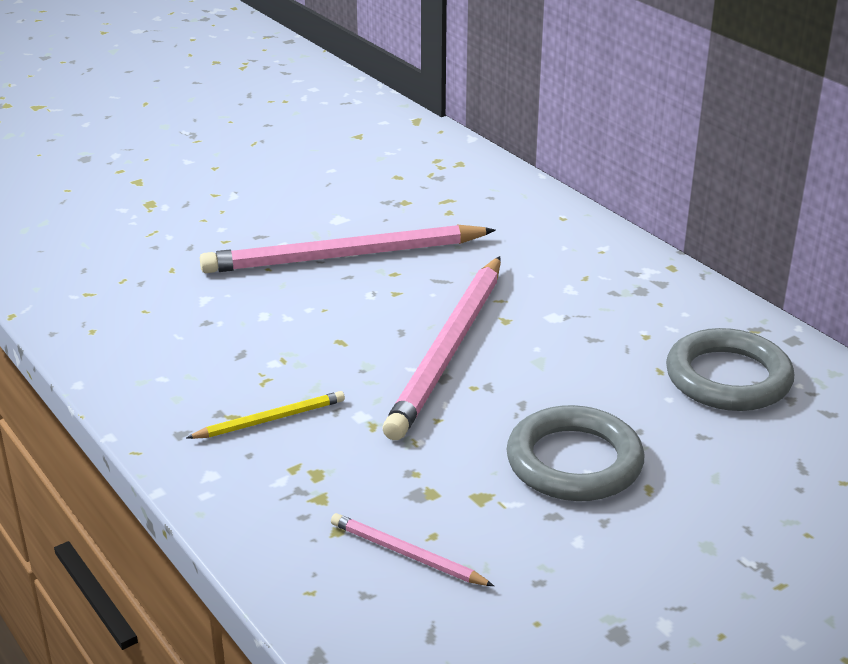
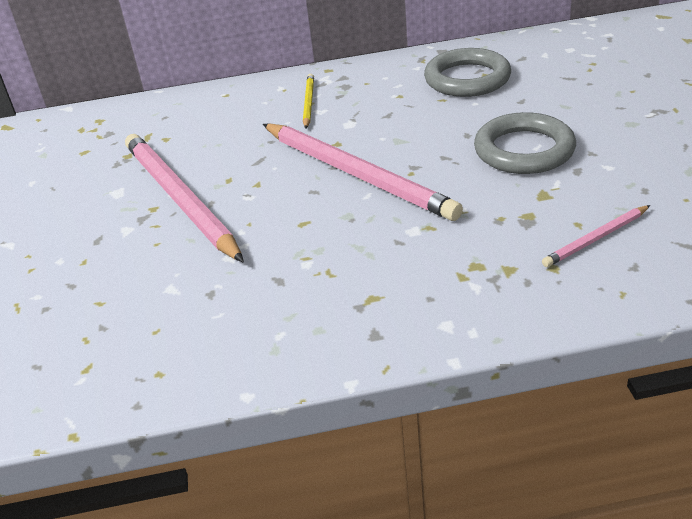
camera: 60 degrees left, 5 degrees up
yellow pencil [186,391,345,439] -> yellow pencil moved to [303,74,314,129]
pink pencil [200,224,496,273] -> pink pencil turned 135 degrees clockwise [125,134,244,263]

